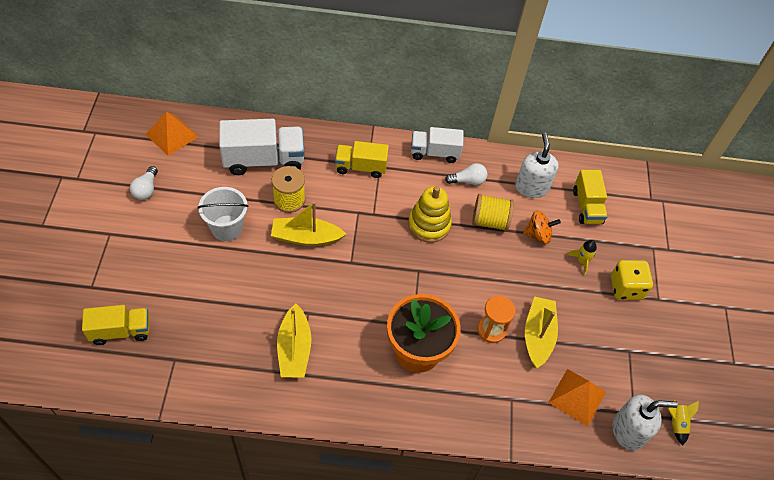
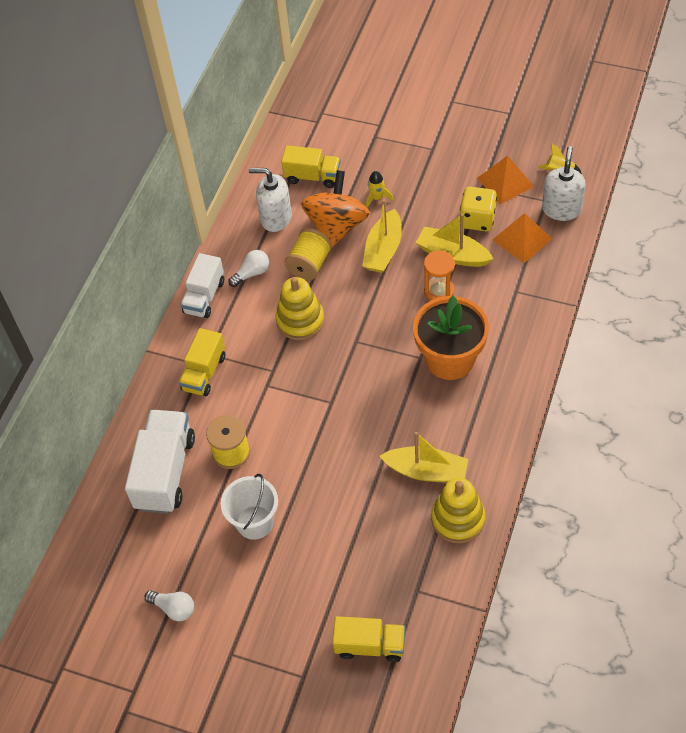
camera: 65 degrees left, 0 degrees up
yellow truck [82,305,149,345] -> yellow truck turned 90 degrees clockwise [332,616,405,662]
orange pyramid [146,112,198,156] -> orange pyramid moved to [477,156,535,204]
yellow boat [271,202,346,246] -> yellow boat moved to [362,200,402,273]
white light bulb [445,163,487,185] -> white light bulb turned 45 degrees clockwise [228,250,269,287]
orange spinning top [523,211,561,244] -> orange spinning top [301,170,370,247], size x1.82
yellow dice [611,260,653,300] -> yellow dice moved to [460,187,497,231]
none -> yellow stacking toy [431,478,485,543]

